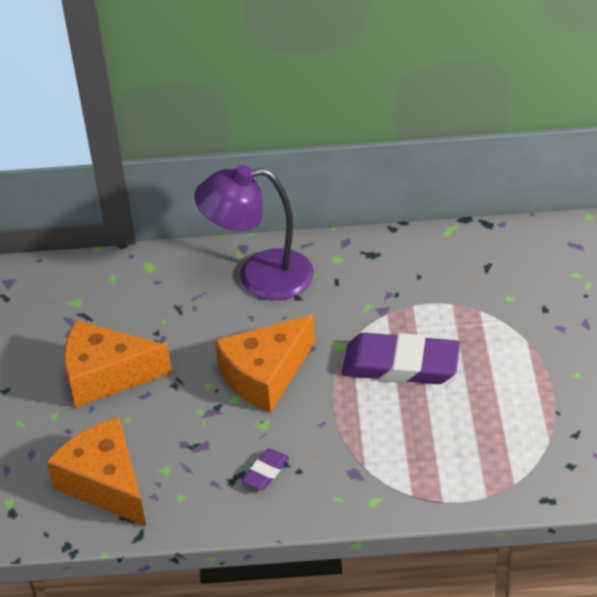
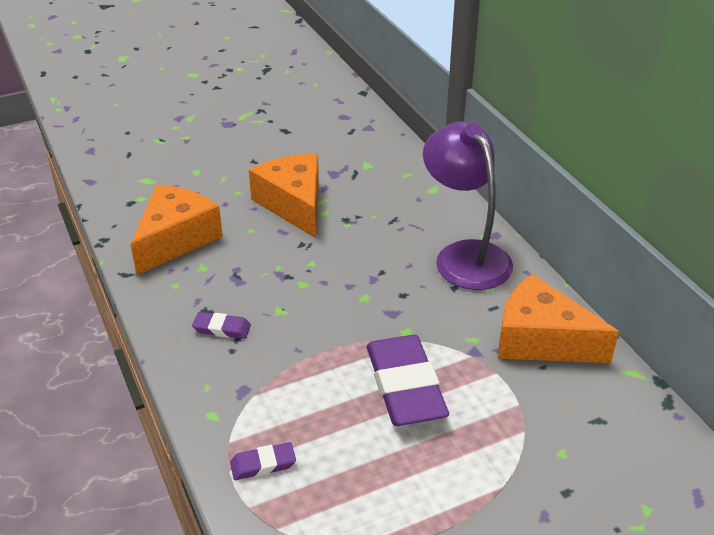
camera: 65 degrees right, 5 degrees down
orange cheese [215,315,315,413] -> orange cheese moved to [498,274,619,363]
none -> purple eraser [230,442,296,480]

